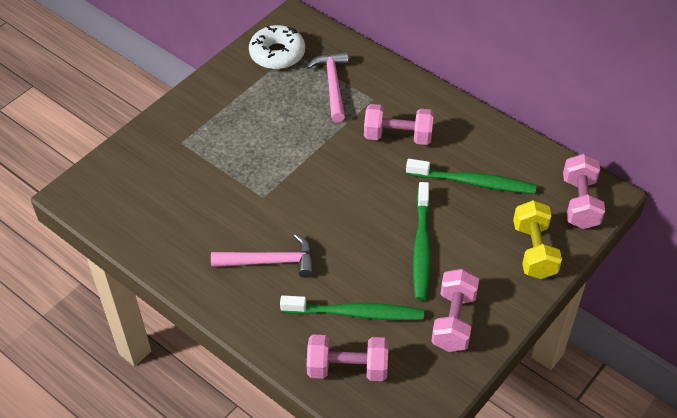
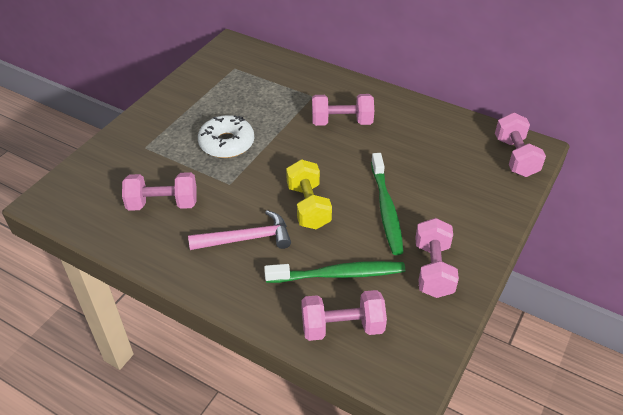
camera: 10 degrees left, 5 degrees down
white donut [249,25,305,69] -> white donut moved to [198,115,254,158]
pink hammer [307,52,349,123] -> none
green toothbrush [406,159,537,194] -> none
yellow dumbbell [513,200,562,279] -> yellow dumbbell moved to [286,159,332,229]
none -> pink dumbbell [122,172,197,211]

